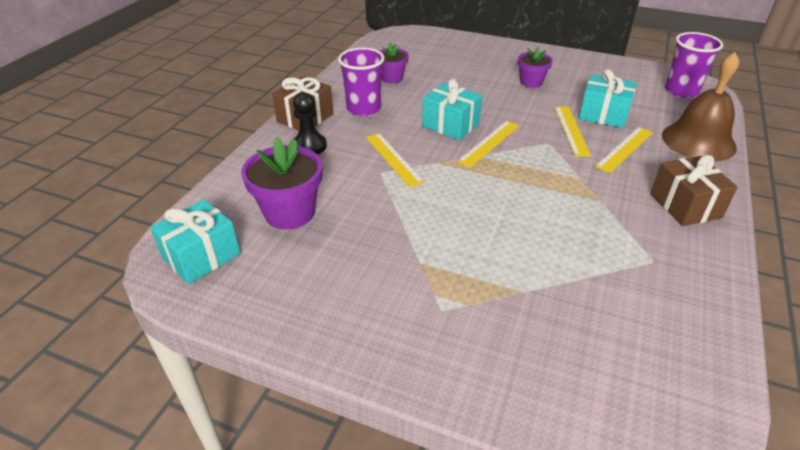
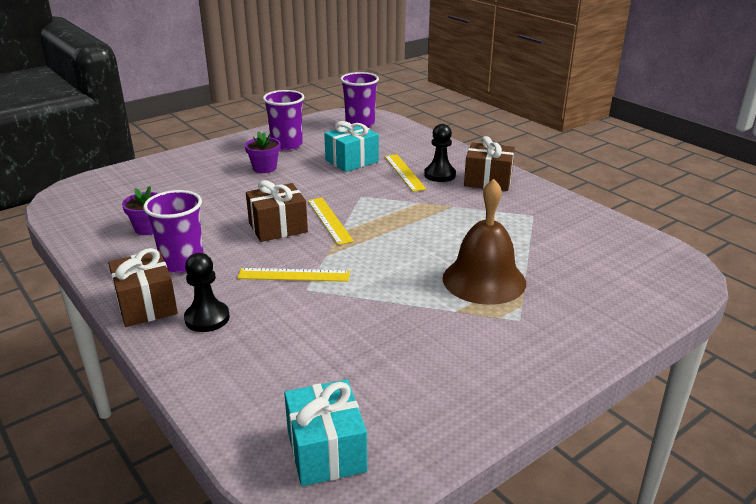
camera: 60 degrees left, 10 degrees down
purple flower pot [241,138,322,229] -> none
turquoise gift [422,79,482,140] -> brown gift [246,180,308,242]
yellow ruler [554,107,591,157] -> none
brown bell [662,52,739,162] -> brown bell moved to [443,179,526,305]
none -> purple cup [263,90,304,150]
none -> black pawn [424,124,456,182]

